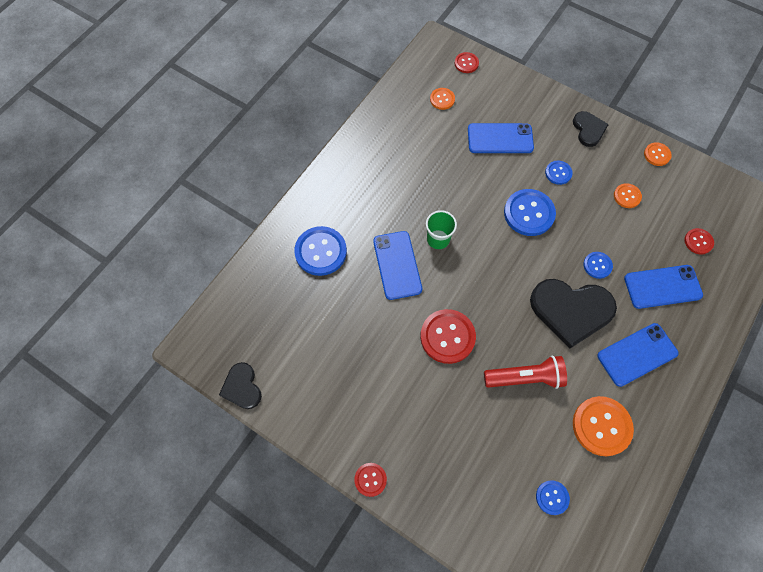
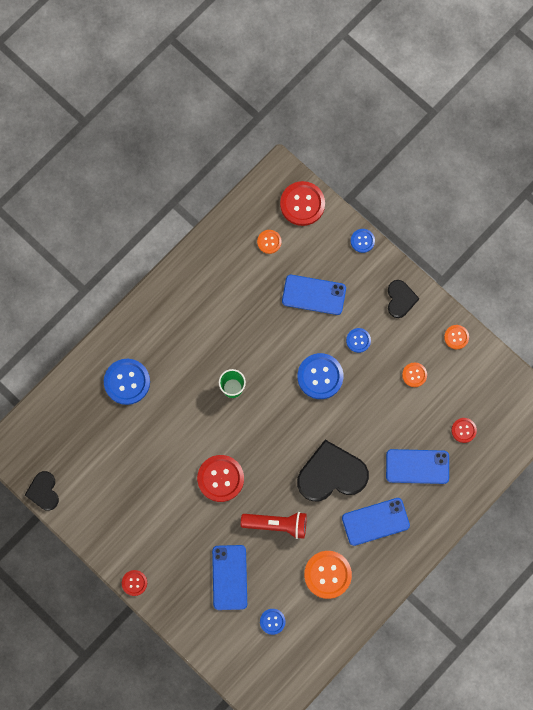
camera: 10 degrees right, 10 degrees up
blue phone [373,231,422,300] -> blue phone moved to [212,545,247,610]
red button [455,52,479,73] -> red button [280,181,325,226], size x1.86
black heart [530,279,617,349] -> black heart turned 150 degrees clockwise [297,440,369,501]
blue button [583,252,613,279] -> blue button moved to [351,229,375,253]

